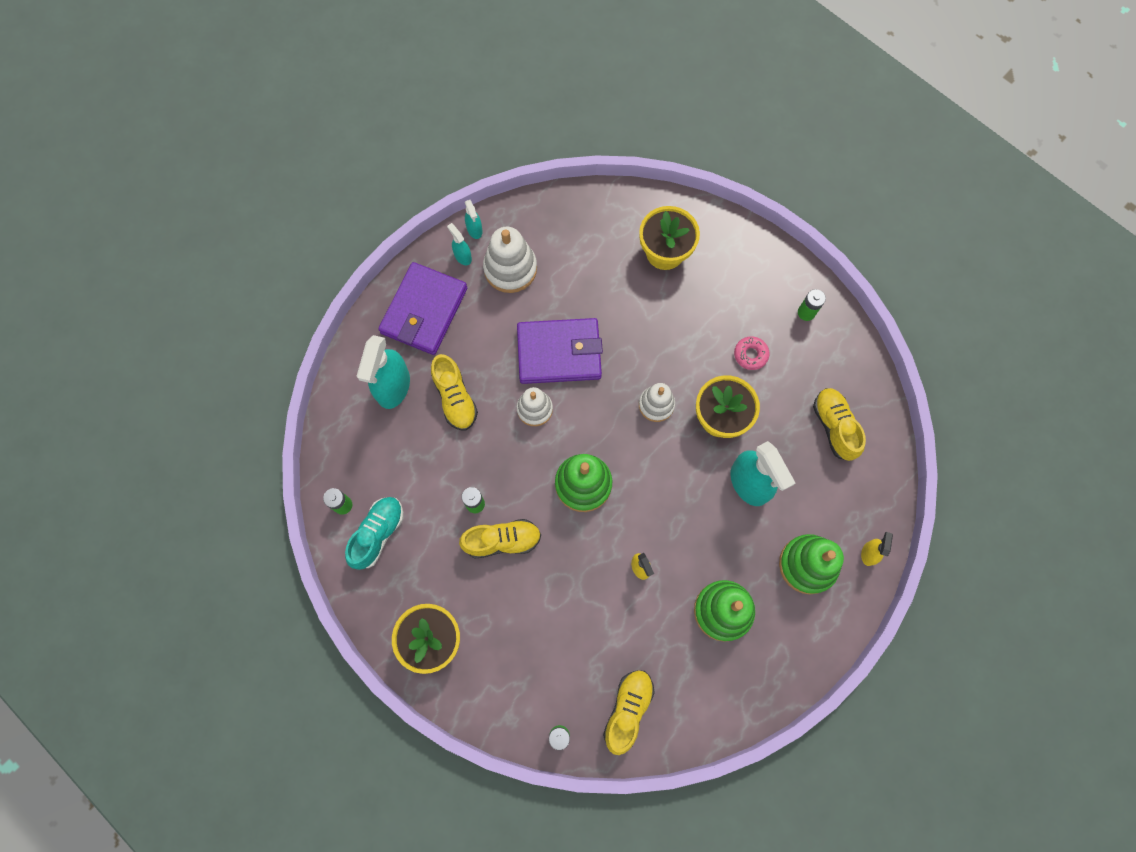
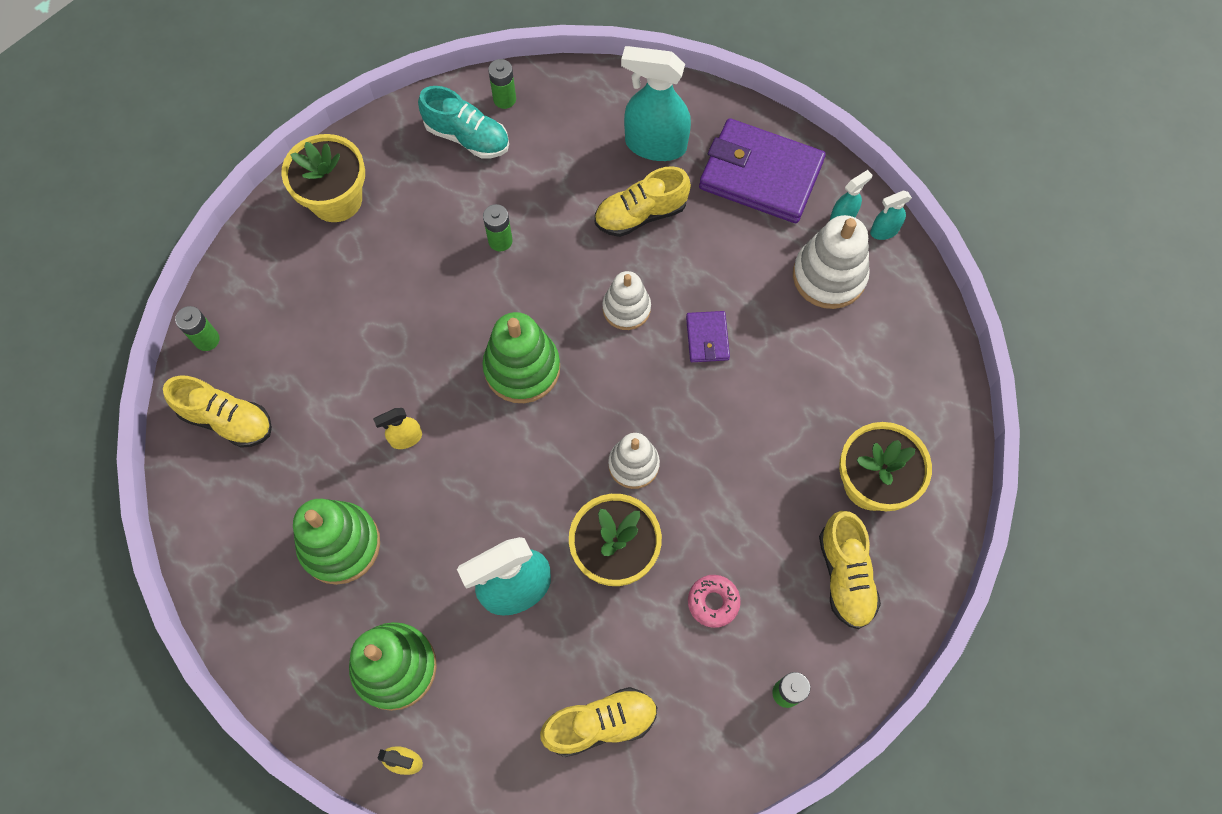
camera: 90 degrees right, 5 degrees down
yellow shoe [459,519,541,558] -> yellow shoe moved to [819,511,881,629]
purple wallet [517,318,603,384] -> purple wallet [686,311,730,362], size x0.46

